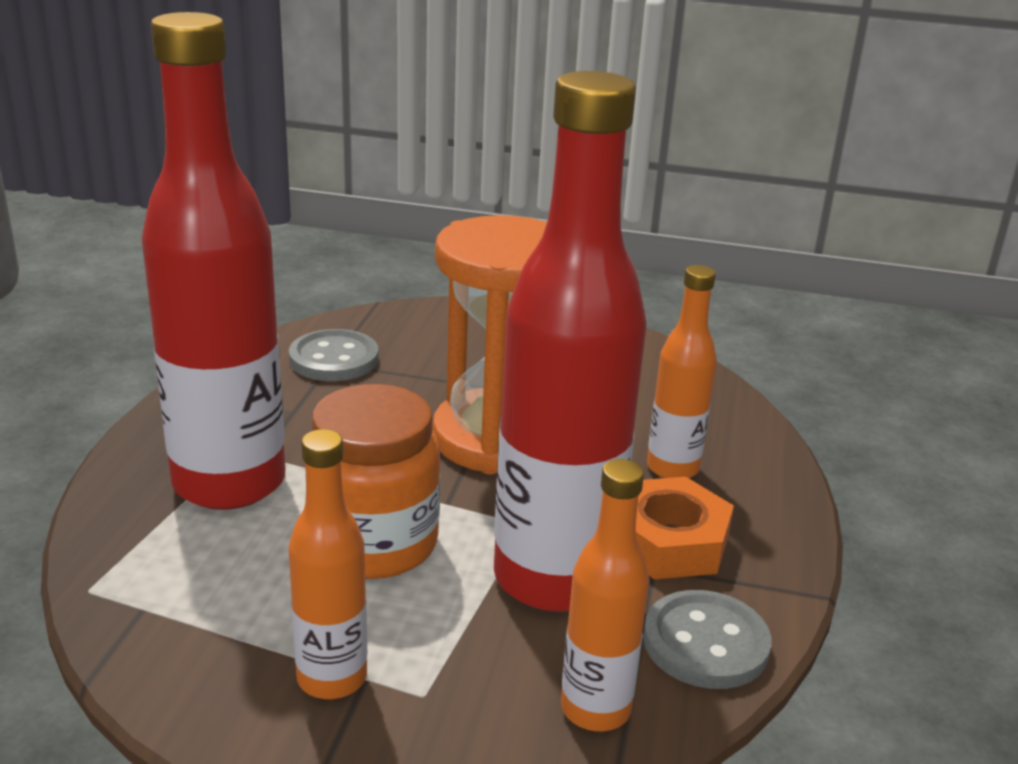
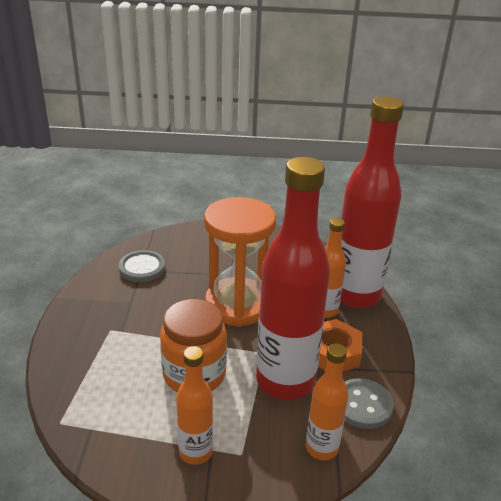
camera: 10 degrees left, 5 degrees up
red bottle [141,12,285,510] -> red bottle moved to [340,96,404,308]

